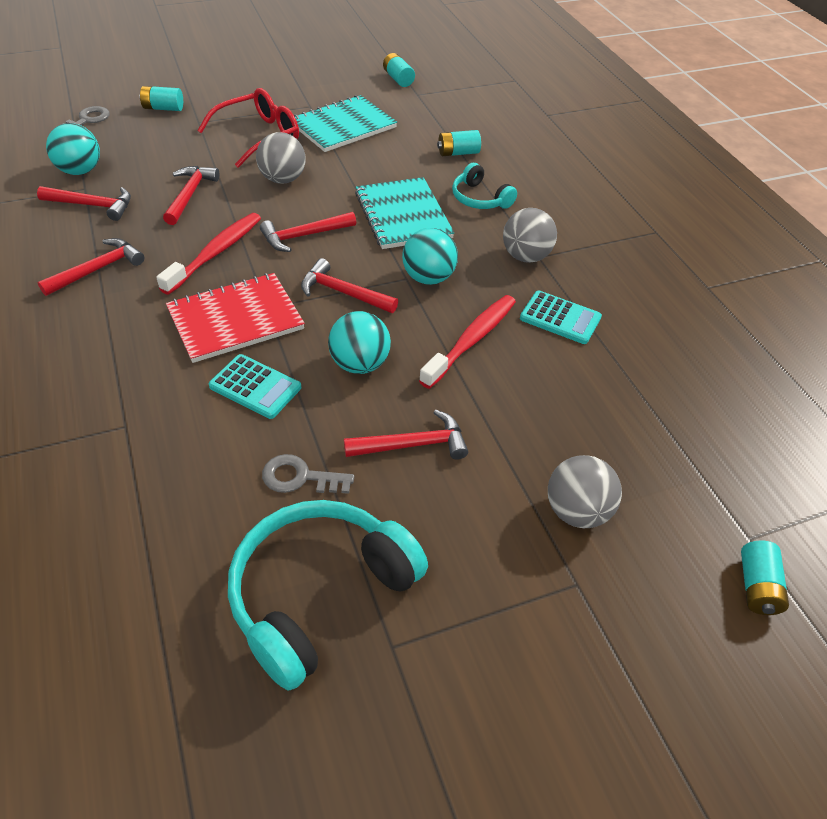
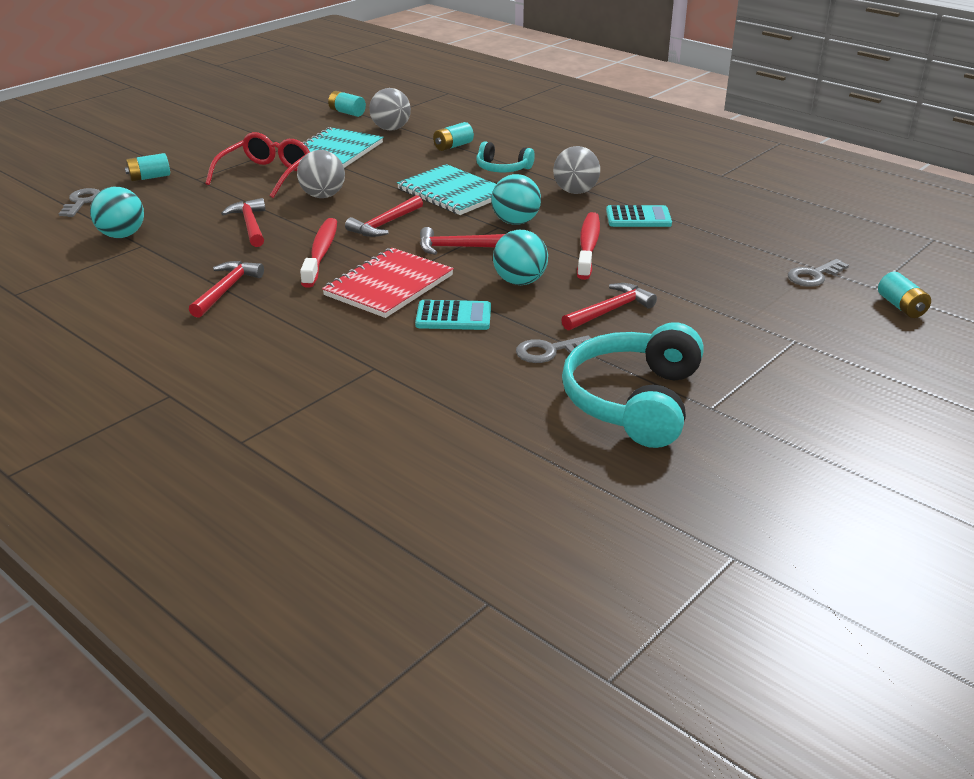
camera: 25 degrees left, 15 degrees down
red hammer [37,186,131,221] -> none
grey ball [548,455,622,528] -> grey ball moved to [369,88,411,131]
none -> grey key [788,259,849,286]

